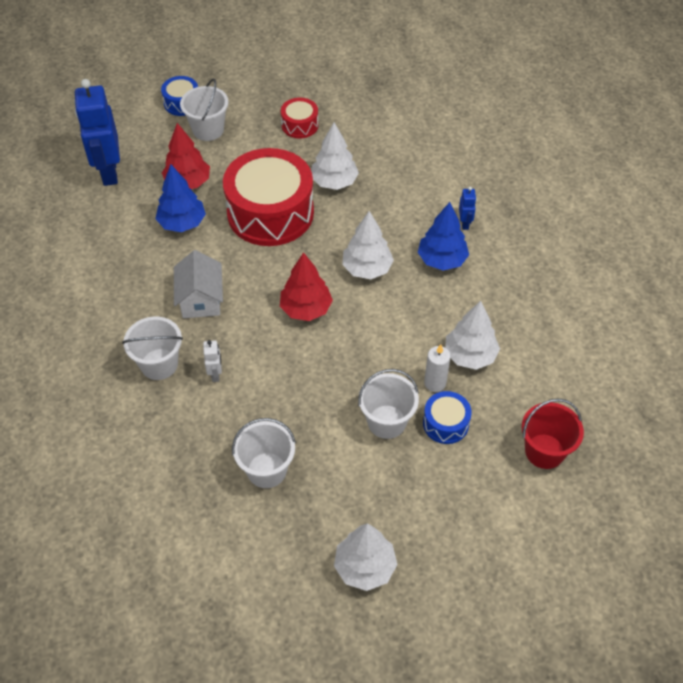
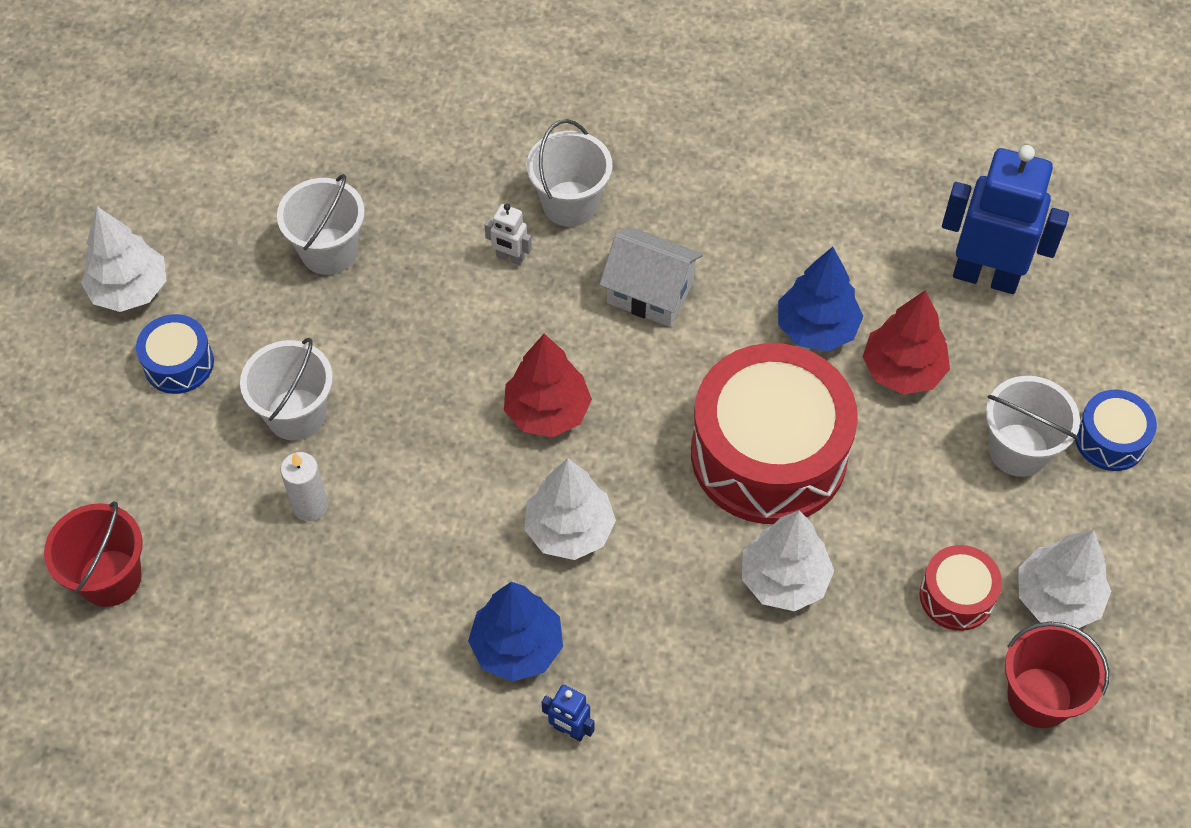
camera: 120 degrees right, 5 degrees up
blue drum [423,391,472,444] -> blue drum moved to [136,314,214,394]
white tree [445,301,500,370] -> white tree moved to [1018,530,1111,628]
none -> red bucket [1005,622,1109,728]

